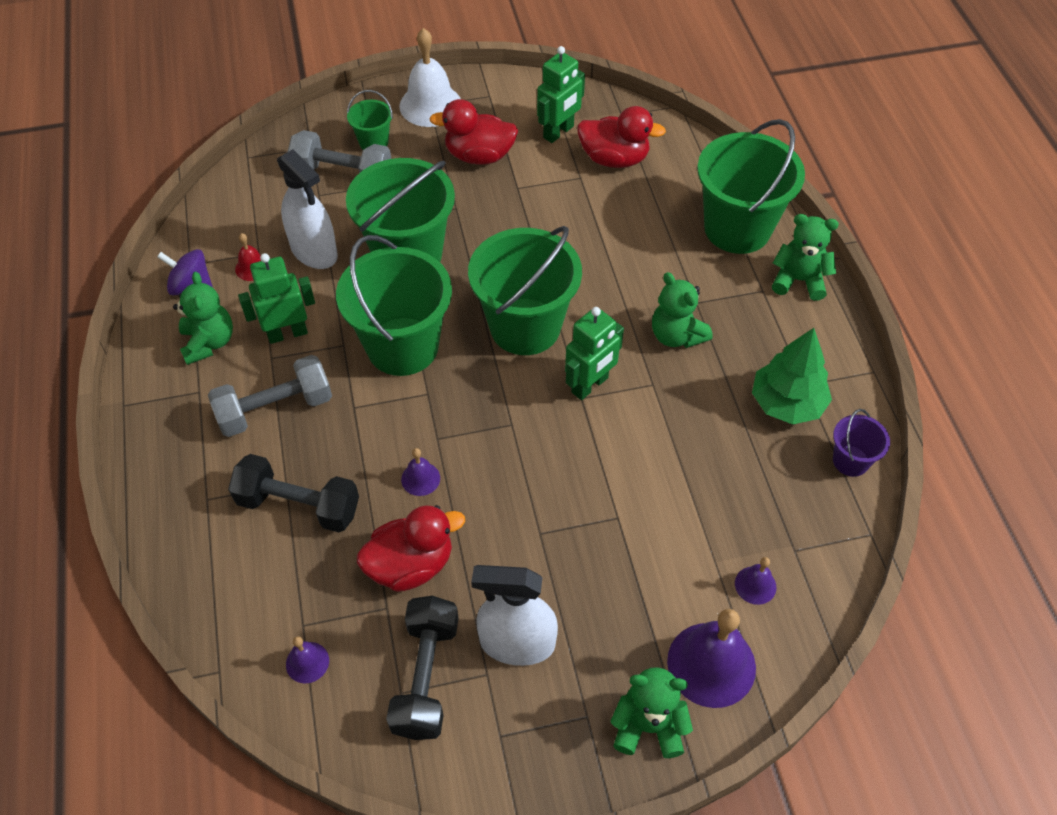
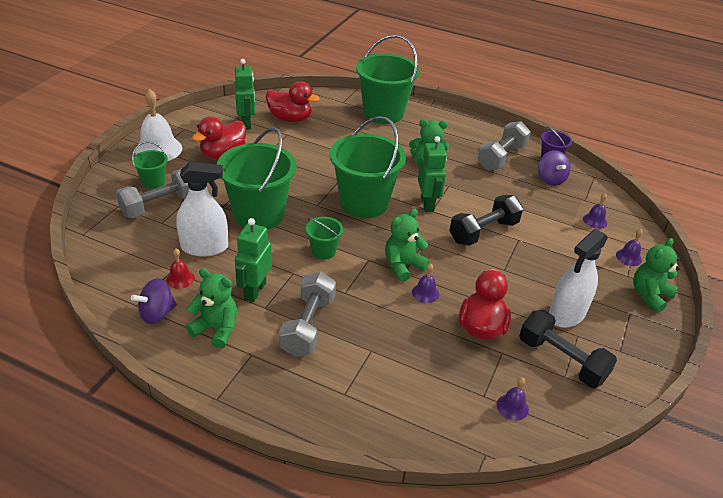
camera: 55 degrees left, 15 degrees down
black dumbbell [228,454,359,533] -> black dumbbell moved to [449,195,523,246]
green bucket [336,235,452,376] -> green bucket [306,217,343,260], size x0.47
red duck [577,106,666,168] -> red duck turned 60 degrees clockwise [265,81,319,122]
purple bell [667,609,756,708] -> purple bell [616,229,643,266], size x0.49
green tree [752,328,832,424] -> grey dumbbell [478,121,531,170]
green teddy bear [772,214,839,301] -> green teddy bear moved to [385,209,430,282]
none -> purple spinning top [538,150,571,186]

